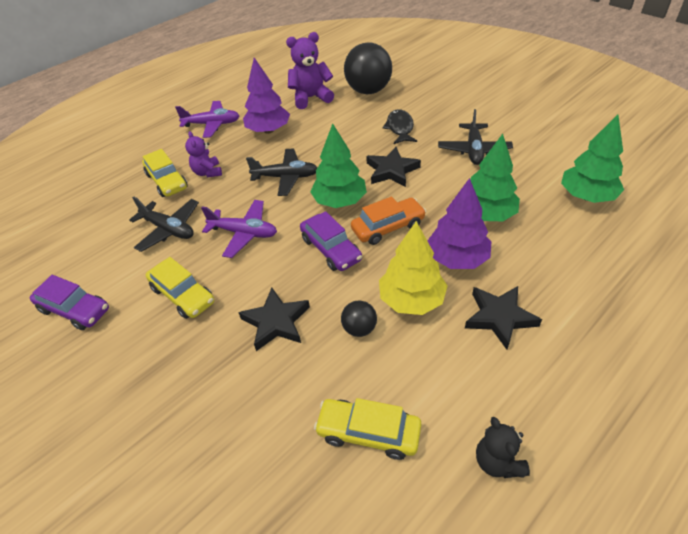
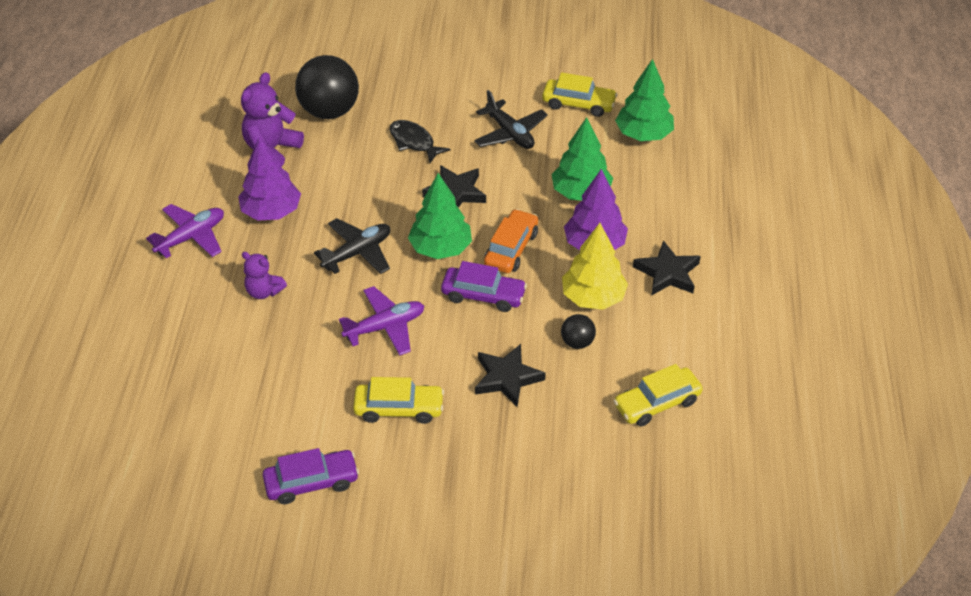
camera: 45 degrees left, 0 degrees up
black plane [129,196,199,252] -> none
yellow car [142,149,188,197] -> yellow car moved to [542,72,617,117]
black teddy bear [476,417,530,478] -> none

